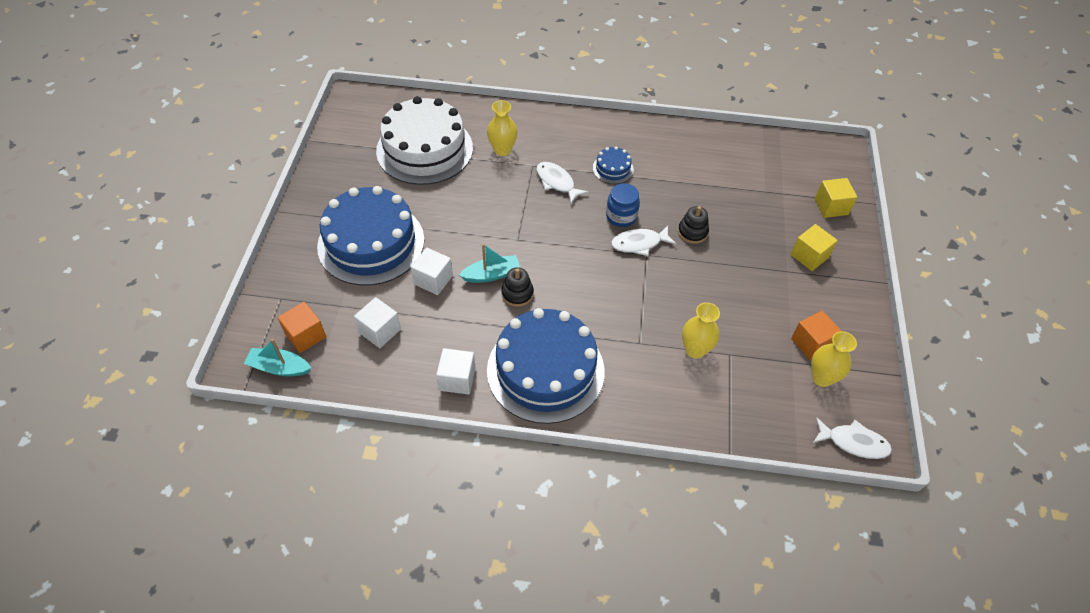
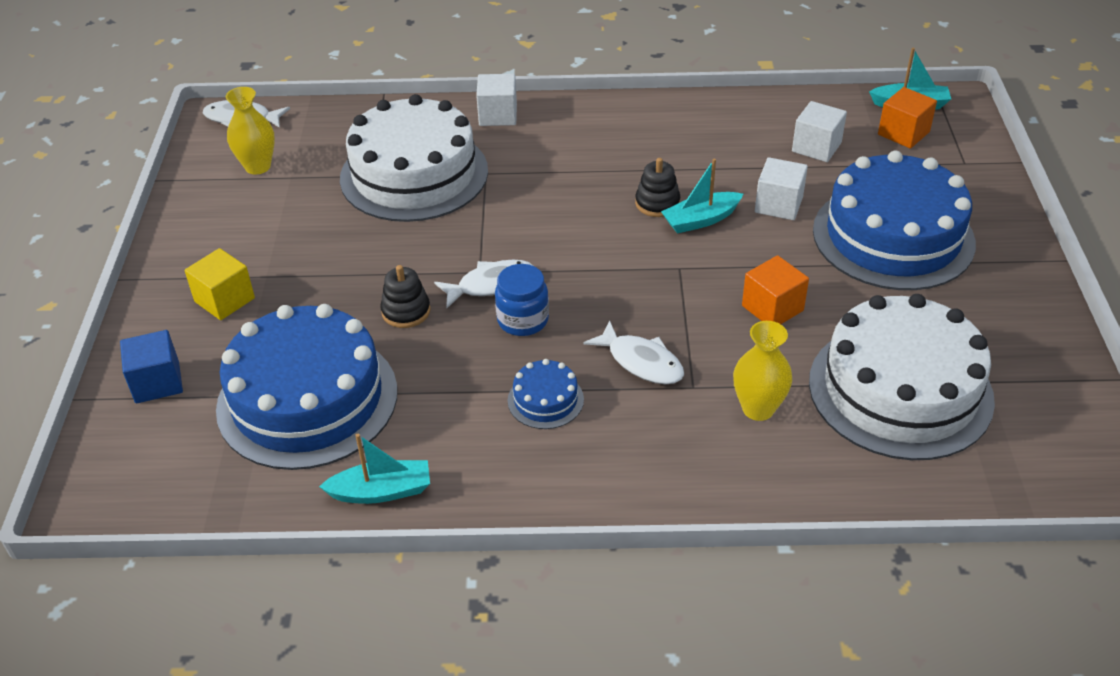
camera: 175 degrees right, 10 degrees down
white cube [436,348,476,395] -> white cube moved to [476,74,517,126]
blue cake [487,308,605,424] -> blue cake moved to [216,304,397,470]
yellow vase [682,302,720,359] -> white cake [340,94,488,222]
orange cube [791,311,841,360] -> orange cube moved to [742,255,809,324]
yellow cube [815,178,857,218] -> blue cube [120,330,183,403]
none -> turquoise boat [319,434,430,504]

